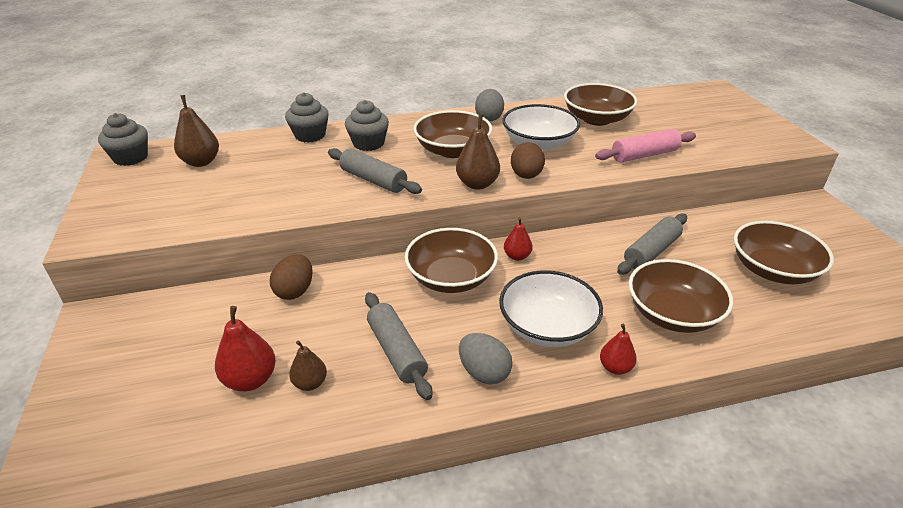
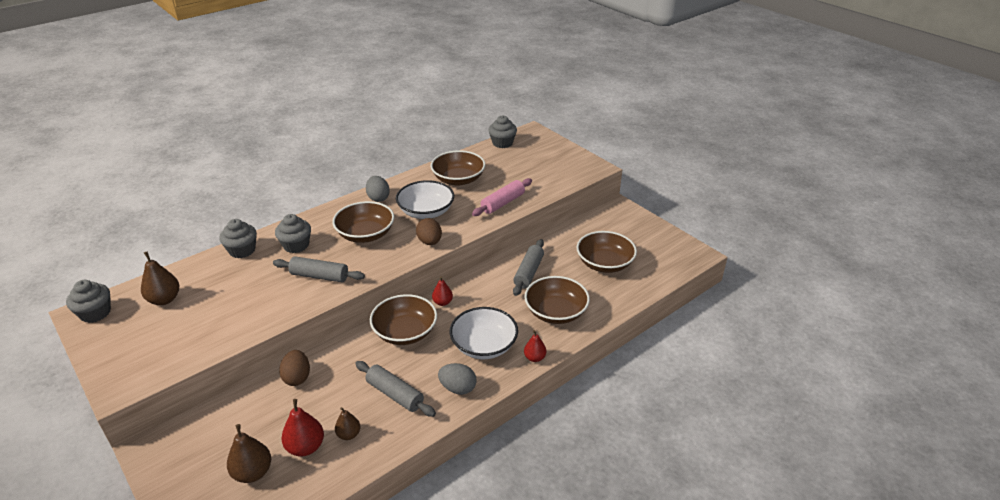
camera: 25 degrees left, 0 degrees up
brown pear [456,115,500,190] -> brown pear moved to [227,424,271,483]
none -> grey cupcake [488,116,517,148]

